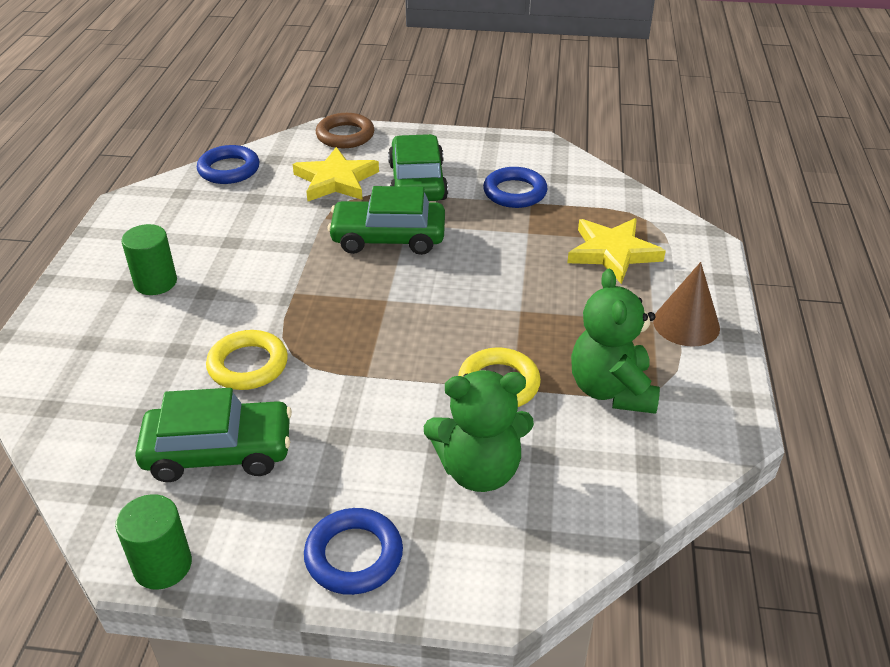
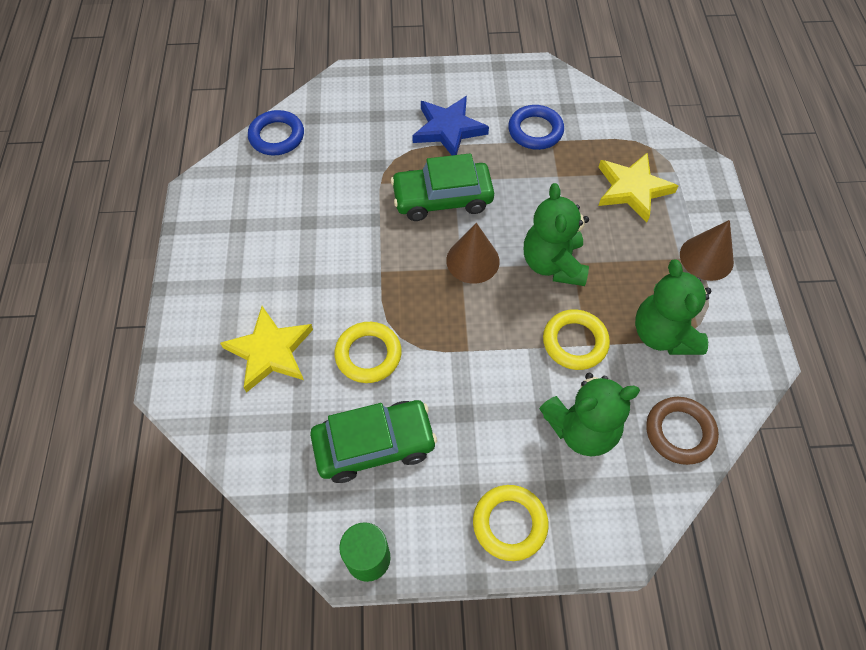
camera: 10 degrees left, 20 degrees up
green cylinder [121,224,177,295] -> none
yellow star [293,147,379,201] -> yellow star moved to [220,306,313,393]
blue ring [304,508,403,595] -> yellow ring [473,485,548,561]
brown ring [316,113,374,148] -> brown ring moved to [646,397,719,465]
green car [388,134,448,201] -> blue star [412,96,489,155]
none -> brown cone [446,223,500,284]
none -> green teddy bear [524,183,589,286]

